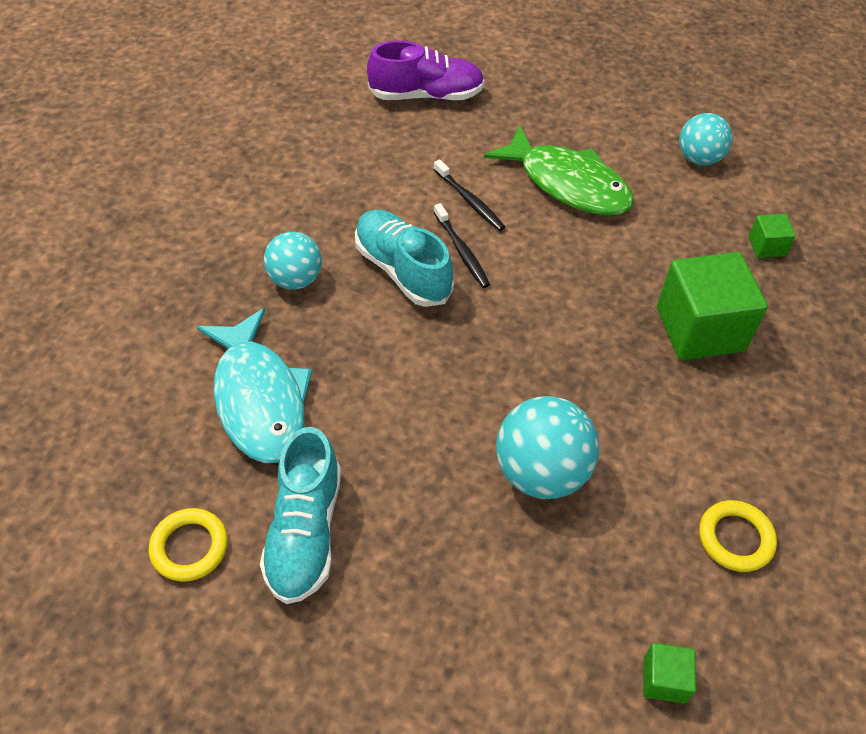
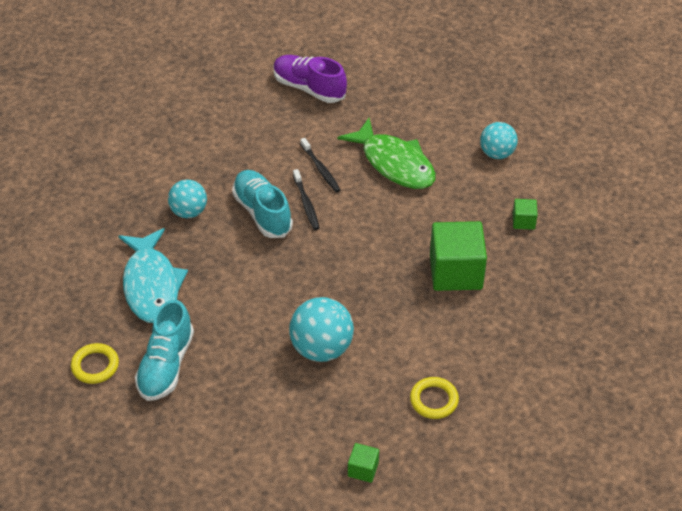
camera: 10 degrees right, 5 degrees down
purple shoe [367,40,485,101] -> purple shoe turned 150 degrees counterclockwise [273,55,347,103]

